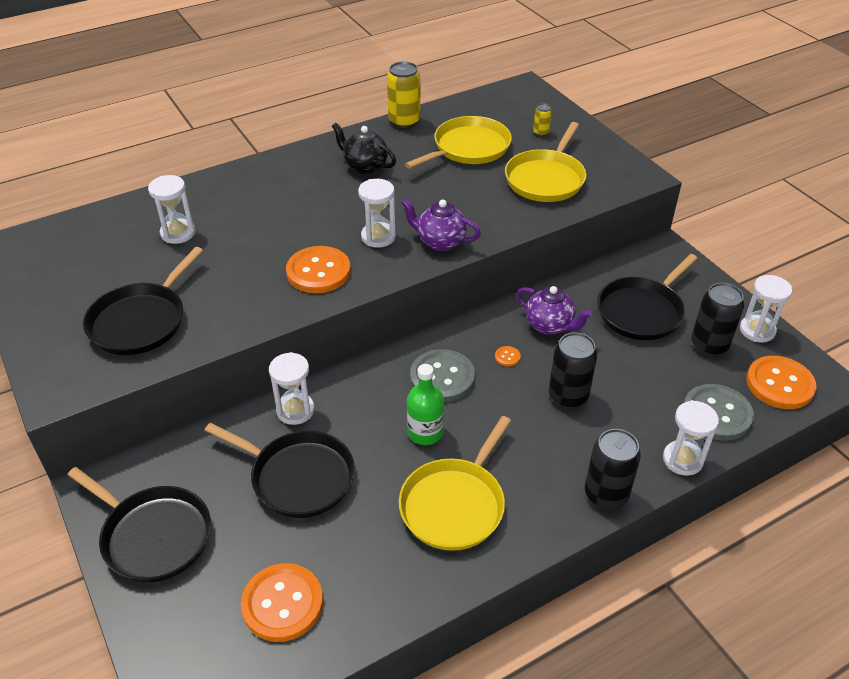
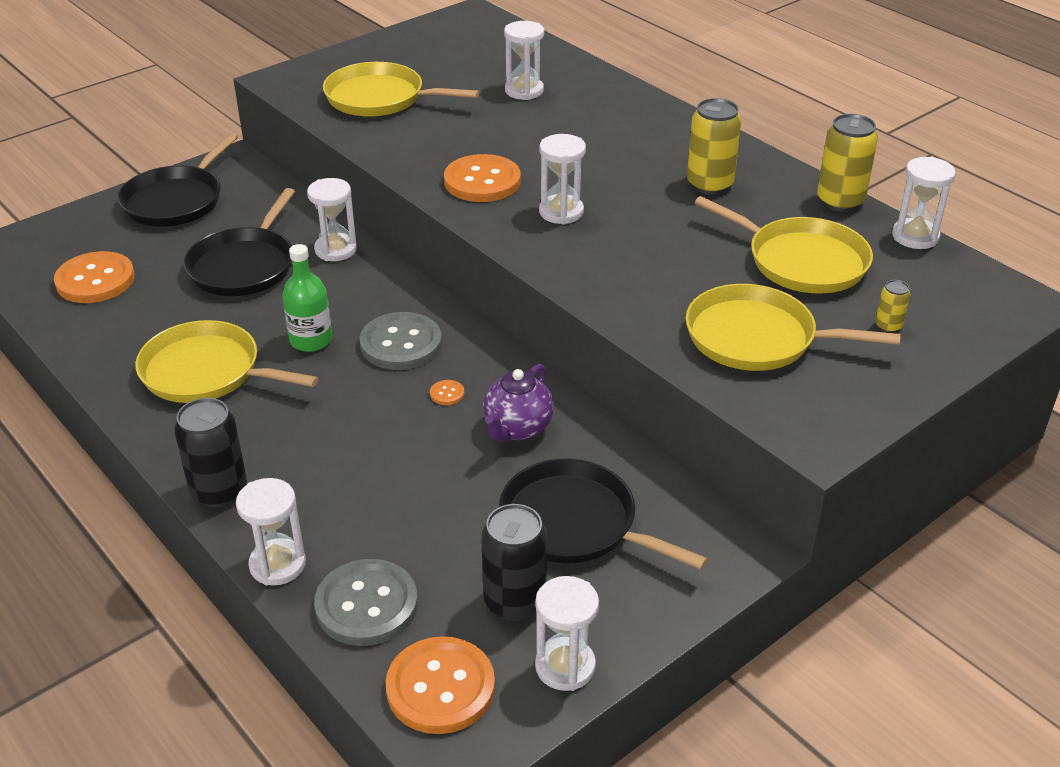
camera: 80 degrees right, 5 degrees down
black pan [83,247,203,355] -> yellow pan [323,62,479,117]
black teapot [332,123,396,174] -> yellow can [687,98,741,195]
purple teapot [401,198,481,251] -> none
black can [549,332,597,408] -> none
none -> white hourglass [892,157,956,249]

